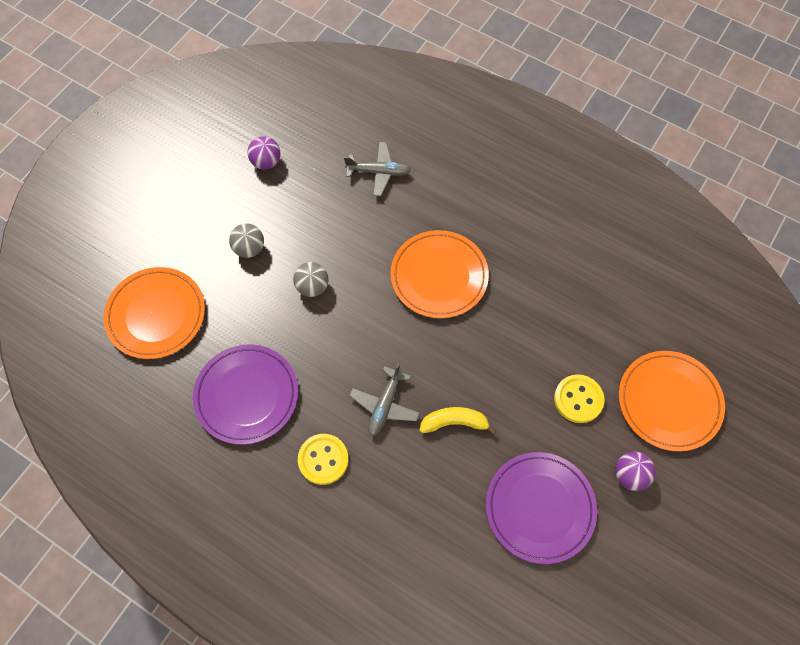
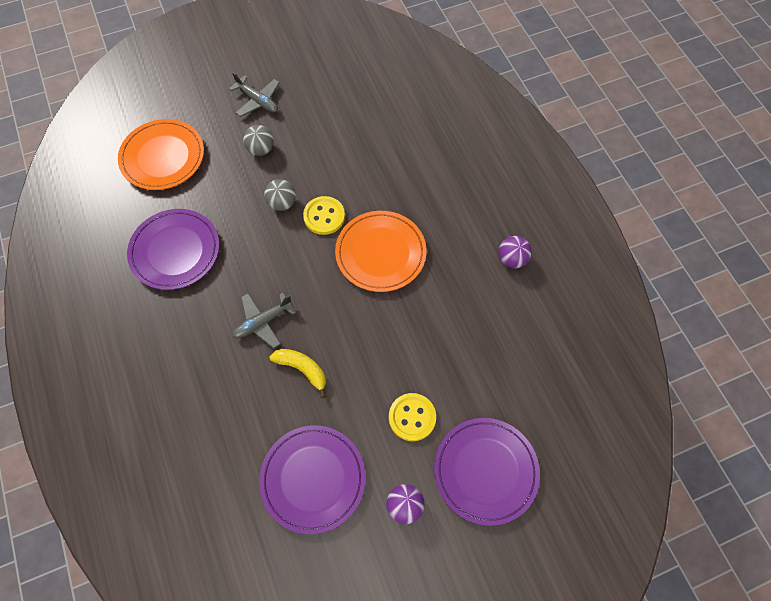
camera: 35 degrees right, 0 degrees up
purple ball [247,136,281,170] -> purple ball moved to [499,236,532,268]
yellow button [298,434,349,485] -> yellow button moved to [303,196,345,235]
grey plane [344,142,411,196] -> grey plane moved to [229,72,280,117]
orange plate [619,351,725,452] -> purple plate [434,418,540,526]

